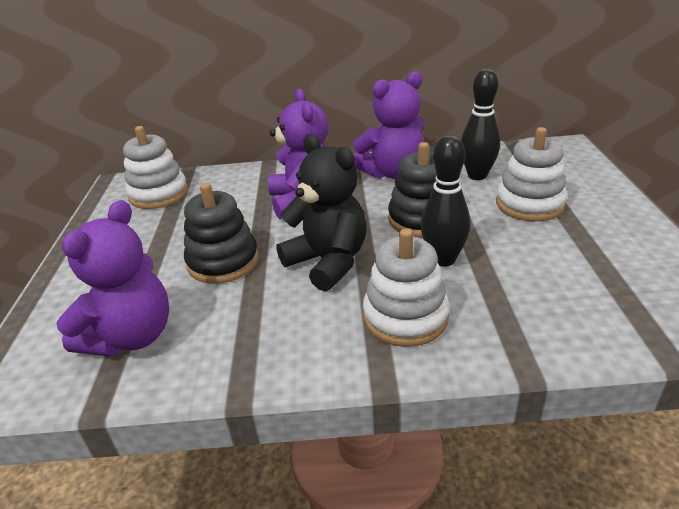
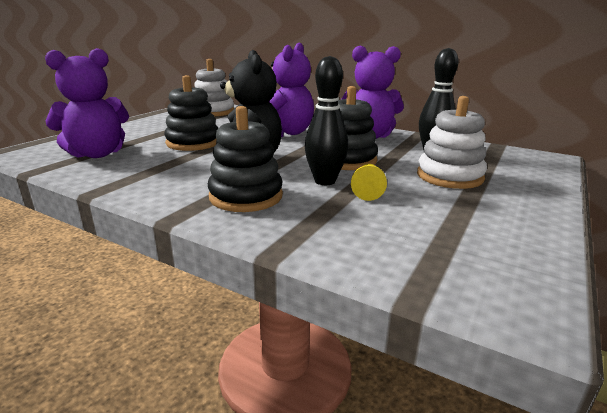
camera: 30 degrees right, 10 degrees down
white stacking toy [363,229,450,347] -> black stacking toy [208,106,283,212]
none -> yellow pawn [351,164,387,201]

